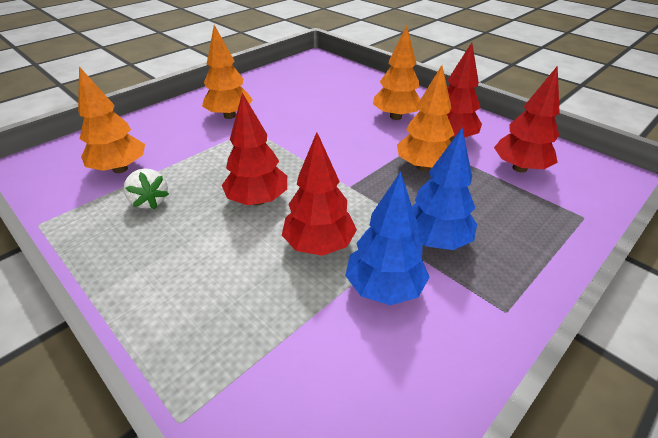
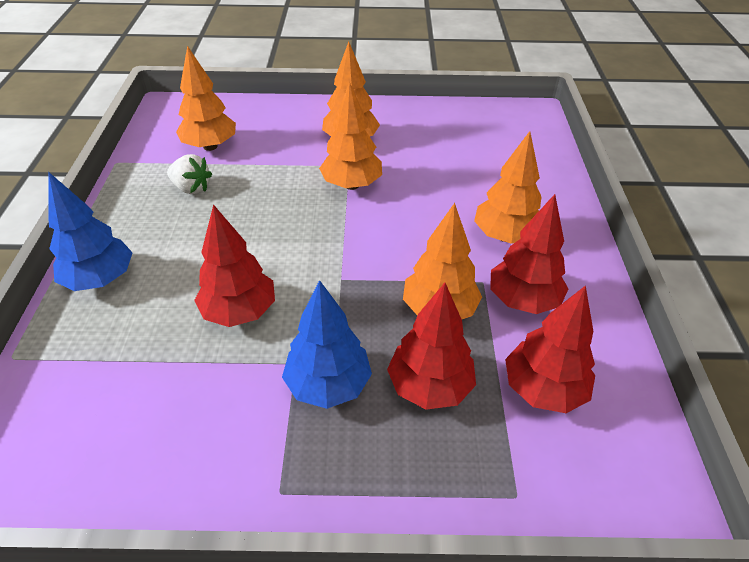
camera: 45 degrees right, 5 degrees up
white strawberry [124,168,169,209] -> white strawberry turned 75 degrees counterclockwise [167,154,212,194]
red tree [222,93,287,206] -> red tree moved to [387,283,476,410]
blue tree [345,171,430,305] -> blue tree moved to [48,172,133,291]
none -> orange tree [319,82,382,190]

